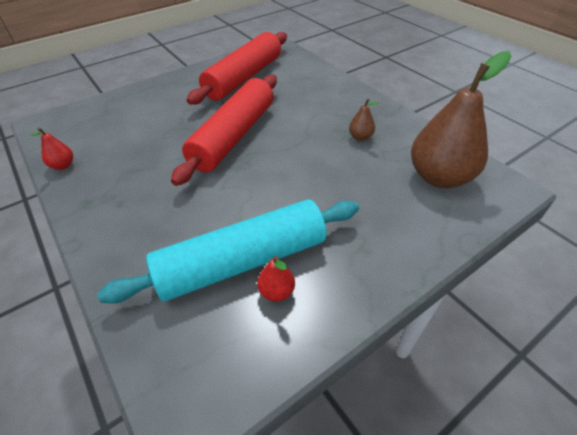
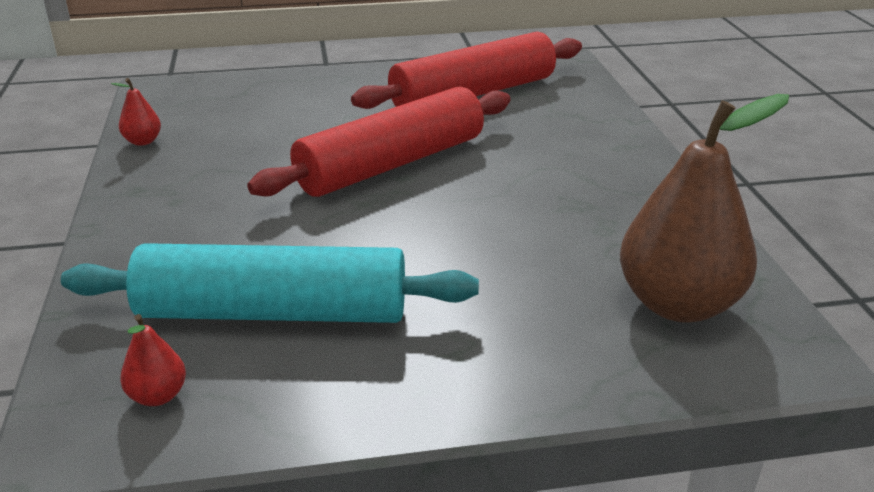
camera: 25 degrees right, 15 degrees down
red pear [257,255,295,302] -> red pear moved to [120,314,186,406]
brown pear [349,99,379,141] -> none

